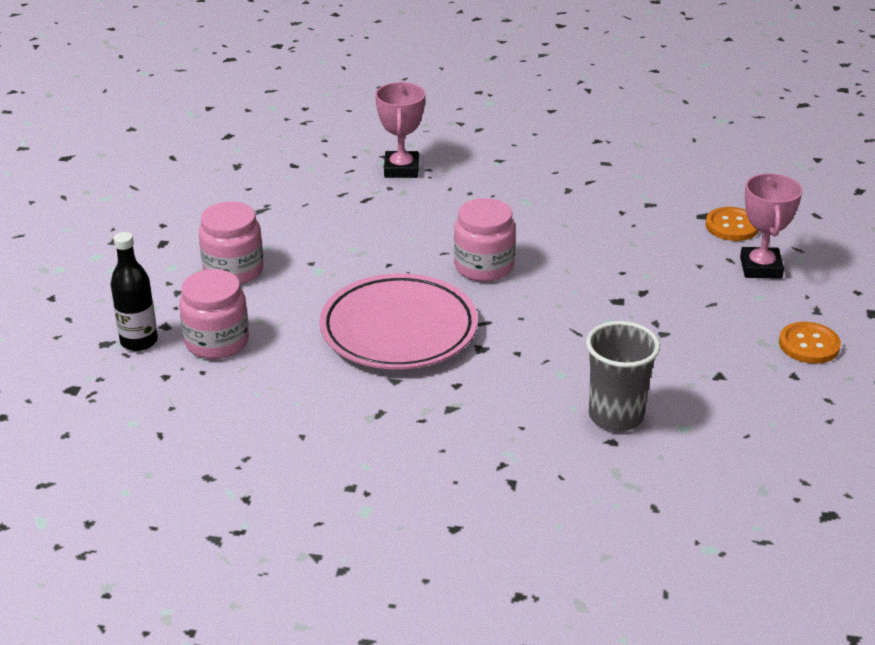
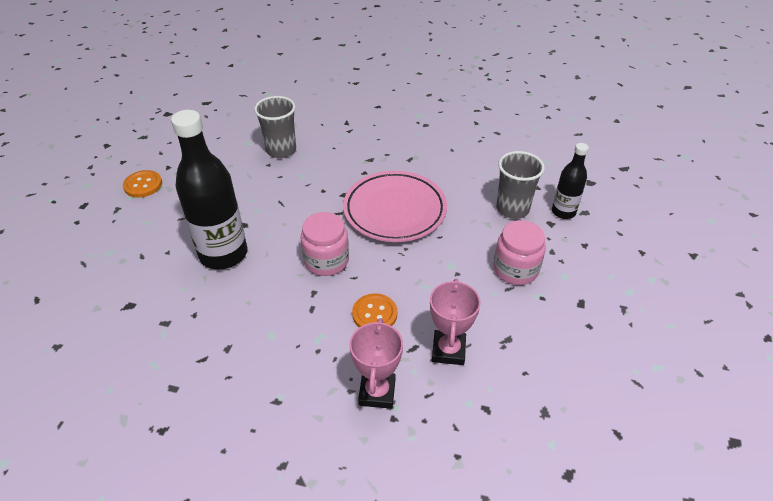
camera: 175 degrees left, 10 degrees up
pink jar [179,269,249,359] -> grey cup [496,151,545,219]
orange button [705,207,759,241] -> orange button moved to [352,293,397,327]
pink trophy [740,173,802,279] -> pink trophy moved to [430,279,481,365]
none -> black bottle [171,110,248,270]

